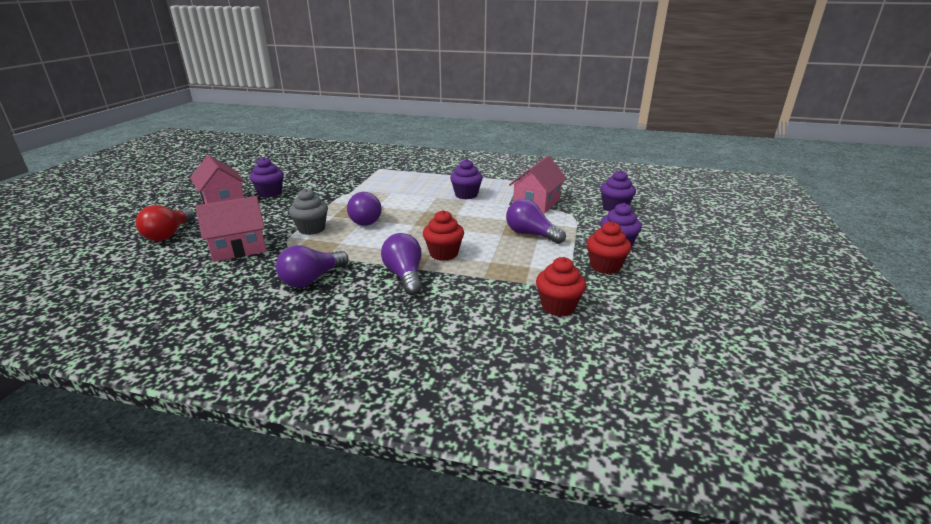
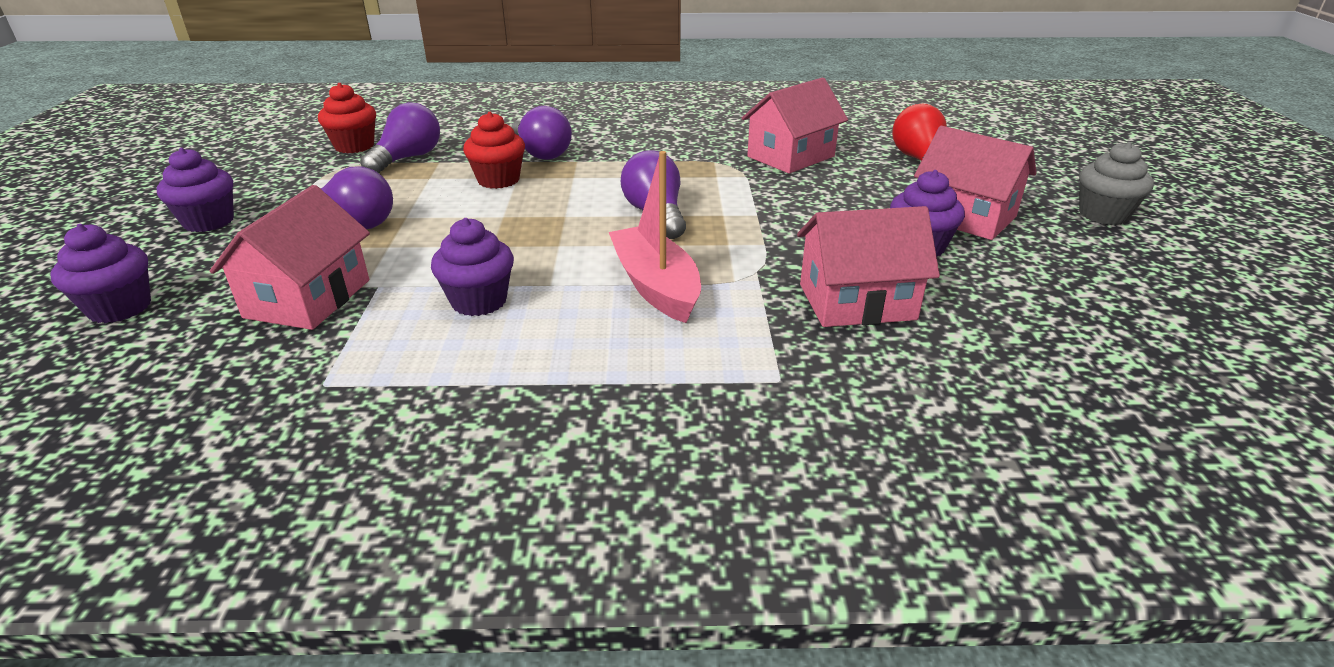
camera: 165 degrees right, 5 degrees up
purple light bulb [276,245,349,288] -> purple light bulb moved to [360,102,440,173]
grey cupcake [289,188,328,235] -> grey cupcake moved to [1079,142,1154,225]
red cupcake [587,221,631,274] -> none
none -> pink boat [609,151,701,323]
none -> pink house [797,206,940,327]

